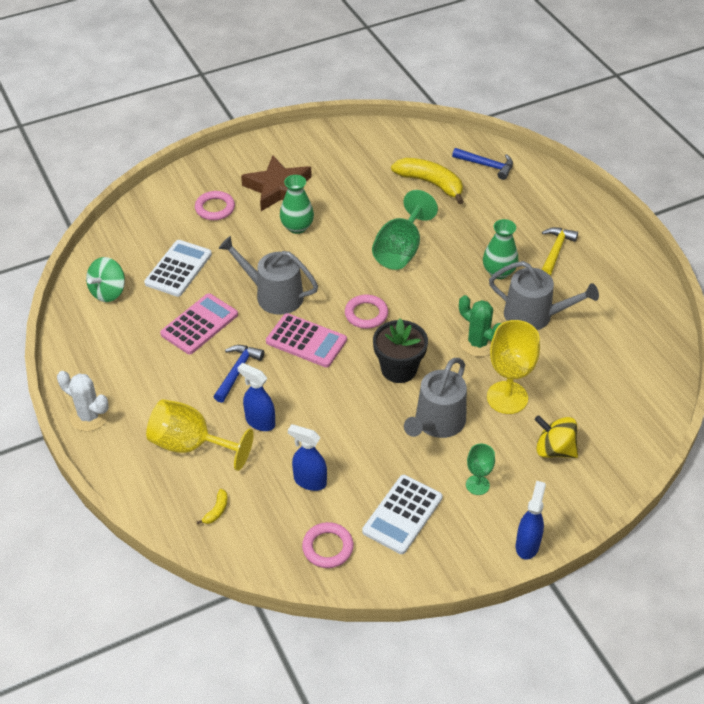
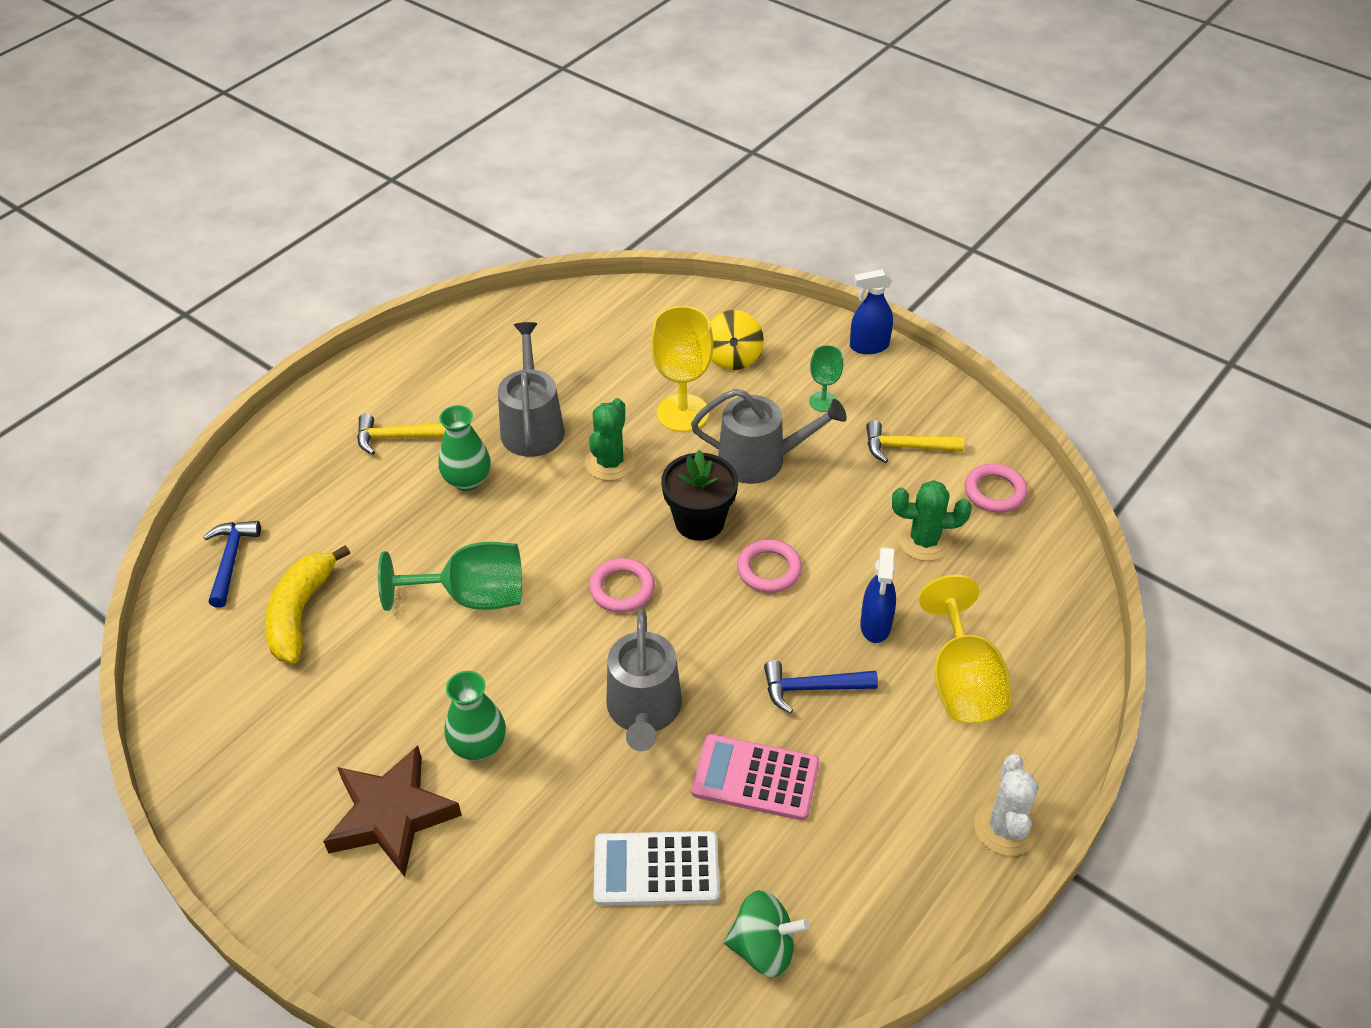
camera: 115 degrees left, 0 degrees up
pink ring [195,191,235,220] -> pink ring moved to [737,539,802,593]
yellow banana [197,489,227,525] -> none
pink calculator [266,313,347,367] -> none
blue spray bottle [288,424,327,491] -> green cactus [892,480,972,561]
white calculator [362,475,443,554] -> yellow hammer [866,420,964,463]

